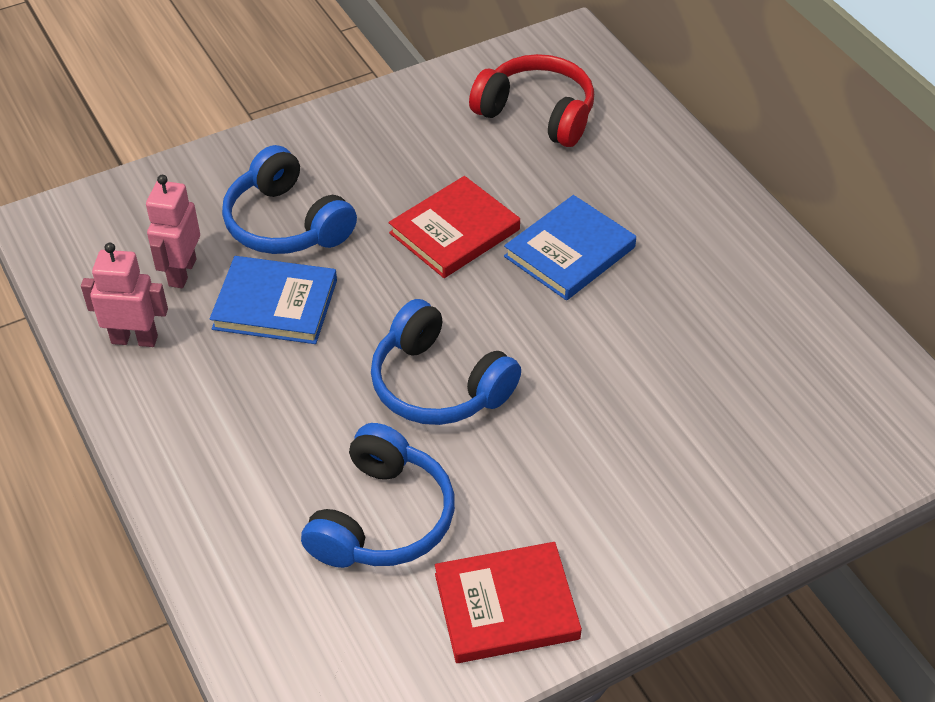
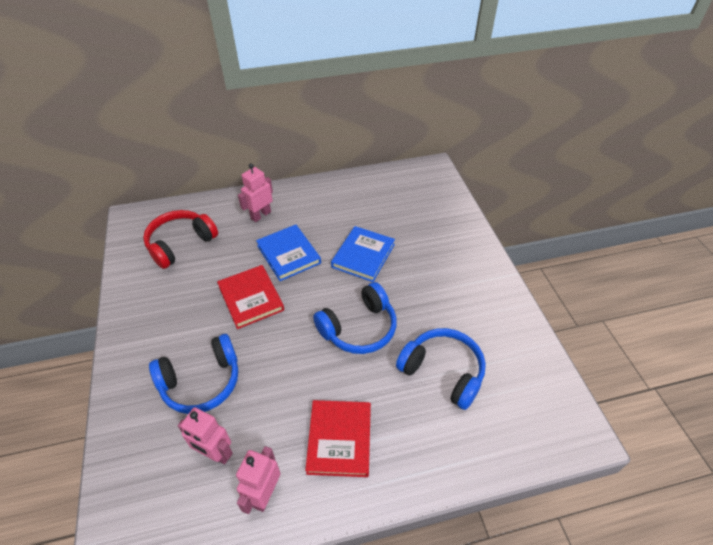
camera: 75 degrees left, 0 degrees up
blue book [210,256,337,344] -> blue book moved to [331,226,395,282]
red book [435,542,582,663] -> red book moved to [305,400,371,477]
none -> pink robot [238,163,273,222]

